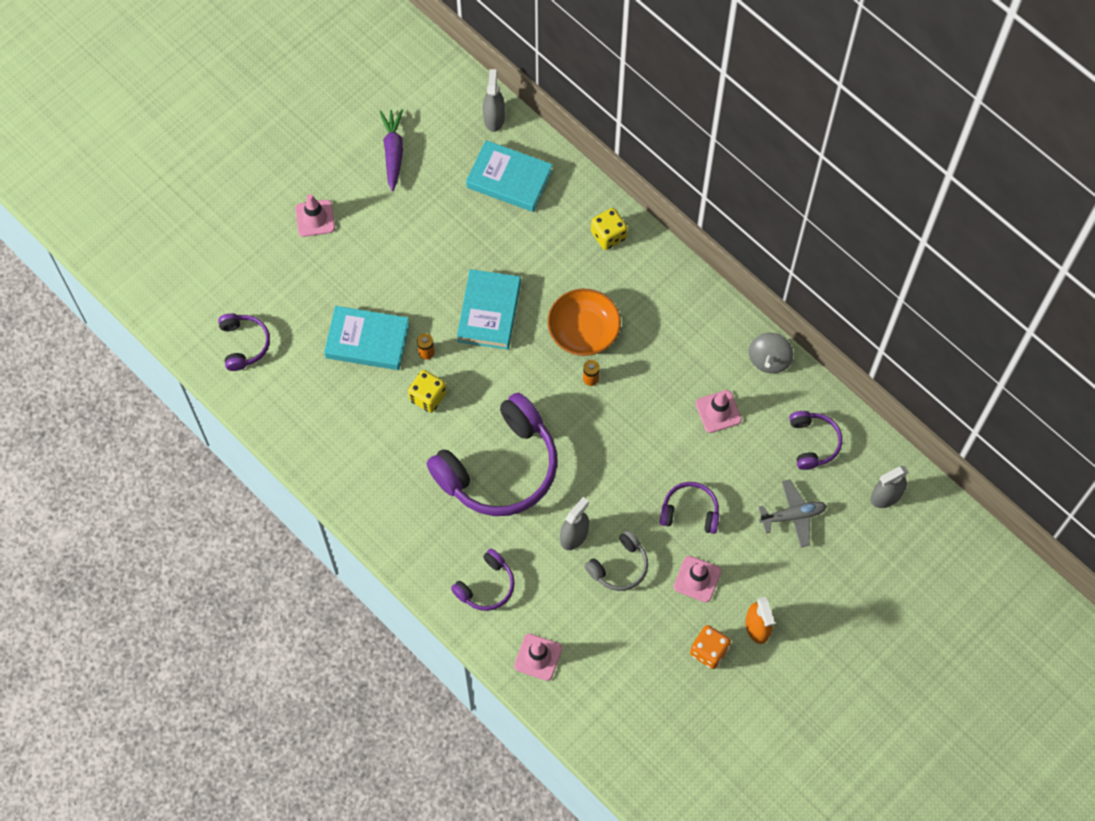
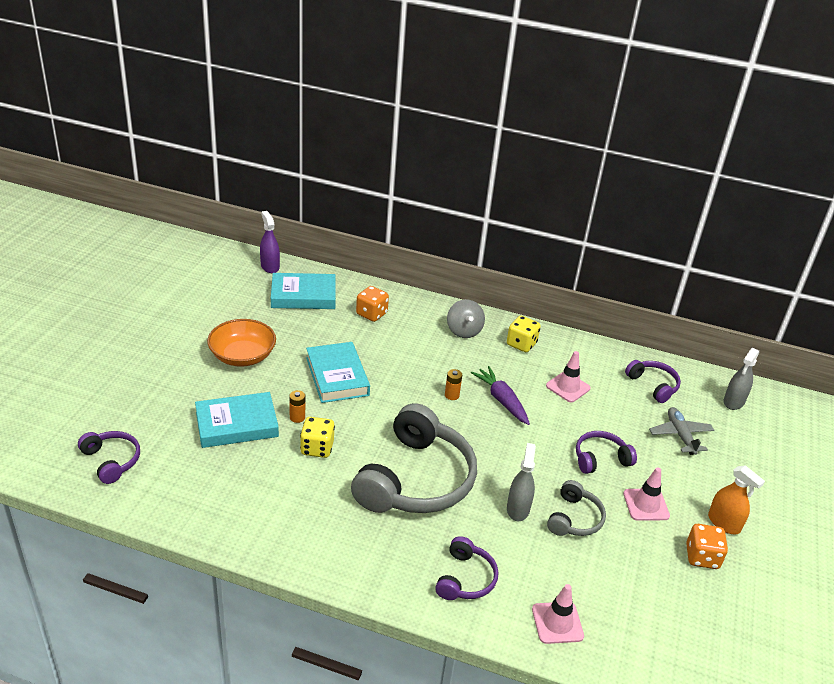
camera: 30 degrees left, 30 degrees down
pink traffic cone [295,194,335,237] -> none
purple carrot [379,109,403,192] -> purple carrot moved to [471,366,530,425]
purple headphones [427,393,557,516] -> grey headphones [351,403,477,513]
grey spray bottle [483,69,505,132] -> purple spray bottle [260,211,280,273]
orange bowl [548,289,621,356] -> orange bowl moved to [207,319,276,367]
yellow dice [591,208,628,250] -> yellow dice moved to [507,316,541,352]
grey spinning top [749,333,794,373] -> grey spinning top moved to [447,299,485,338]
grey plane [759,479,827,547] -> grey plane turned 60 degrees counterclockwise [649,407,714,455]
none -> orange dice [356,286,389,322]

